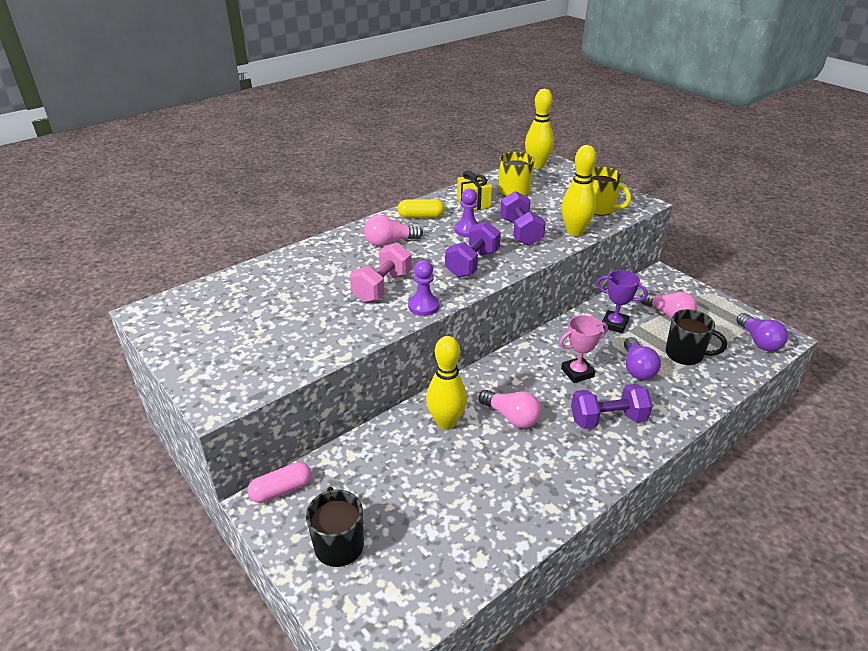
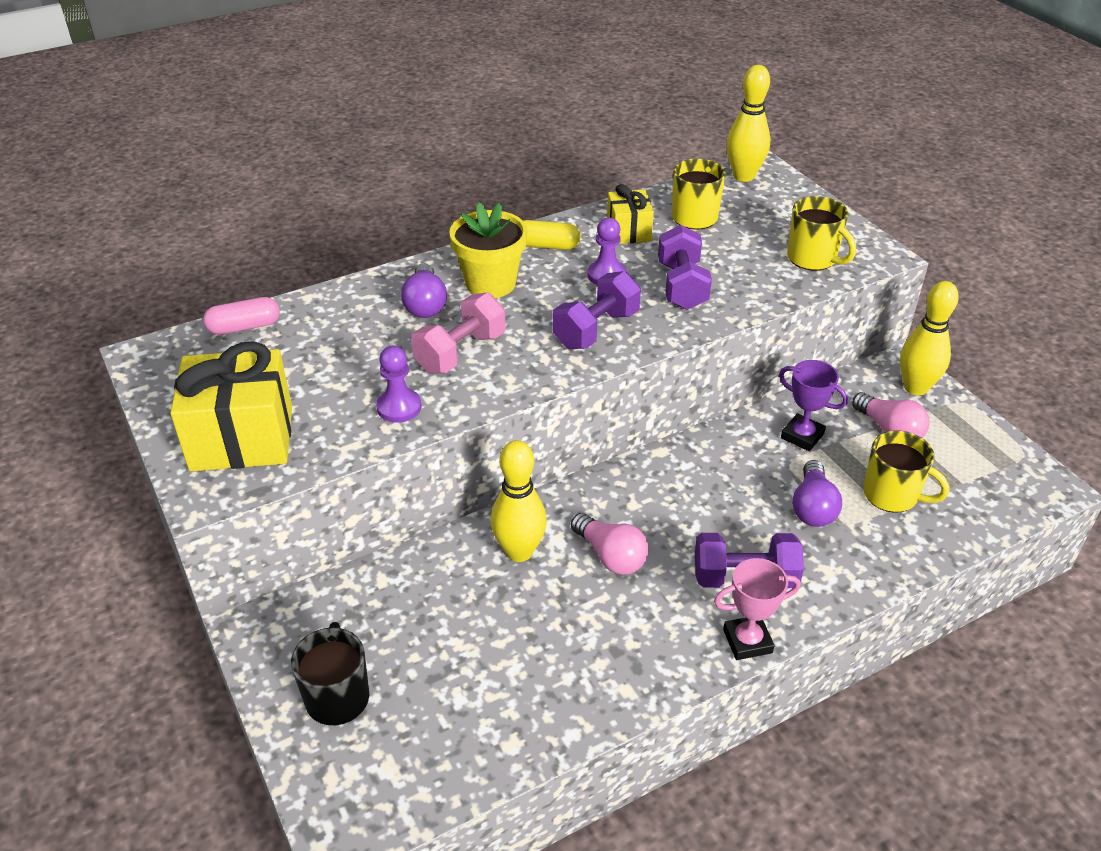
camera: 10 degrees right, 5 degrees up
pink capsule [247,462,312,503] -> pink capsule moved to [203,297,280,335]
pink light bulb [364,215,423,246] -> yellow flower pot [449,203,528,298]
purple pawn [408,260,440,316] -> purple pawn moved to [376,346,422,423]
pink trophy [559,315,608,383] -> pink trophy moved to [714,558,800,660]
yellow bowling pin [561,145,597,236] -> yellow bowling pin moved to [900,281,959,396]
black mug [666,309,727,365] -> yellow mug [863,430,949,513]
purple light bulb [736,313,788,352] -> purple light bulb moved to [401,263,447,318]
none -> yellow gift [170,341,292,471]

